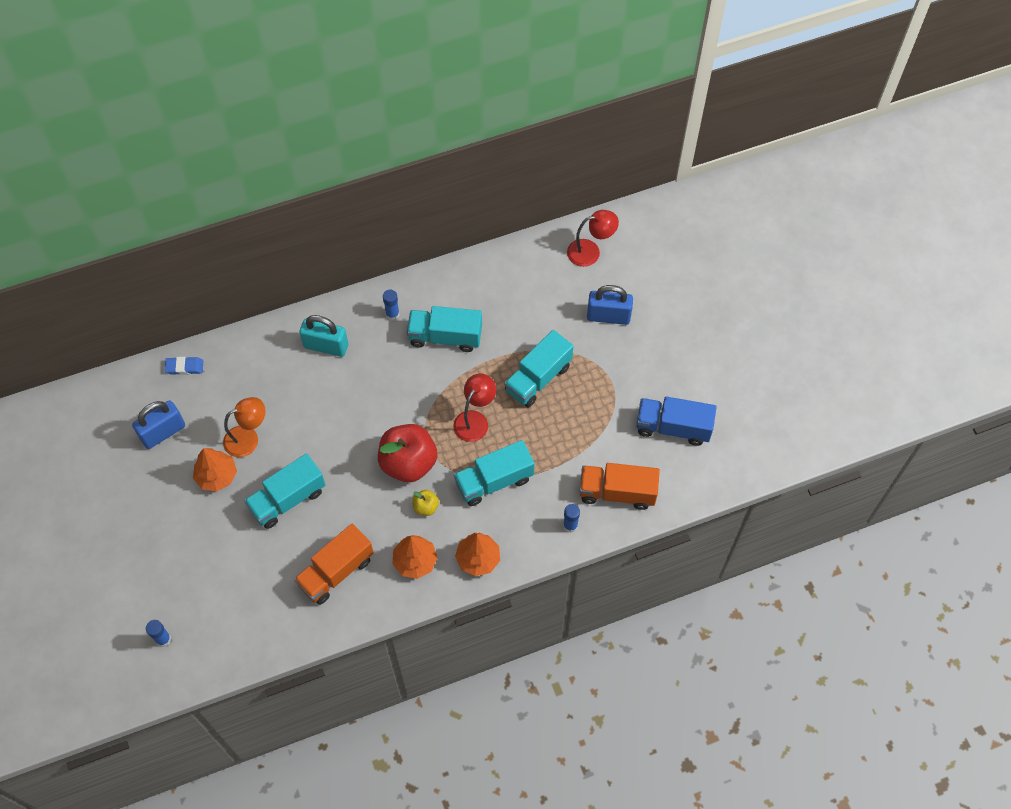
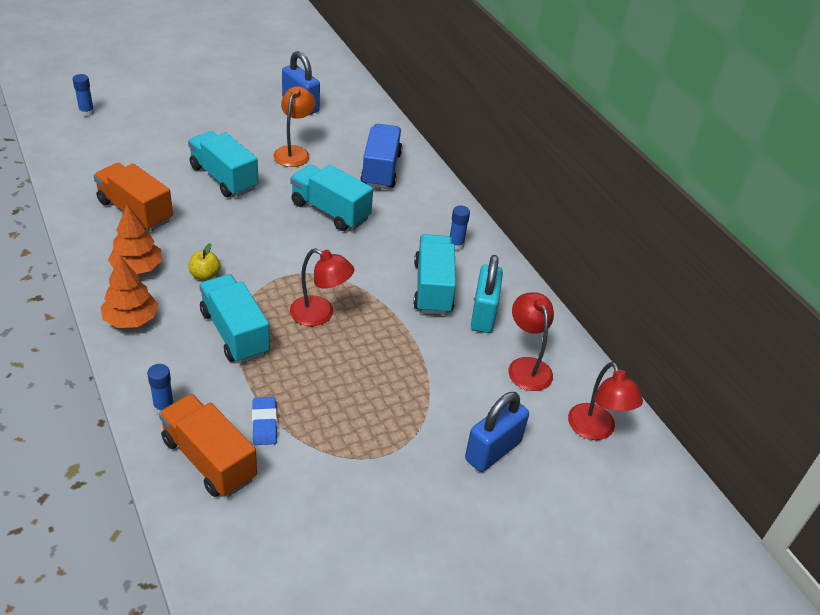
camera: 80 degrees right, 20 degrees down
blue eraser [165,357,203,375] -> blue eraser moved to [252,397,277,445]
orange tree [193,448,237,492] -> none
orange lamp [223,397,266,457] -> orange lamp turned 135 degrees counterclockwise [273,86,315,167]
turquoise padlock [299,315,348,357] -> turquoise padlock moved to [471,255,503,333]
red apple [378,424,437,482] -> none
turquoise truck [504,330,574,407] -> turquoise truck moved to [290,165,373,231]
orange truck [579,463,660,510] -> orange truck turned 45 degrees counterclockwise [159,394,257,497]
blue padlock [587,285,633,325] -> blue padlock turned 45 degrees clockwise [465,392,529,472]
blue truck [636,397,717,446] -> blue truck moved to [360,124,402,189]
none -> red lamp [508,292,554,391]

